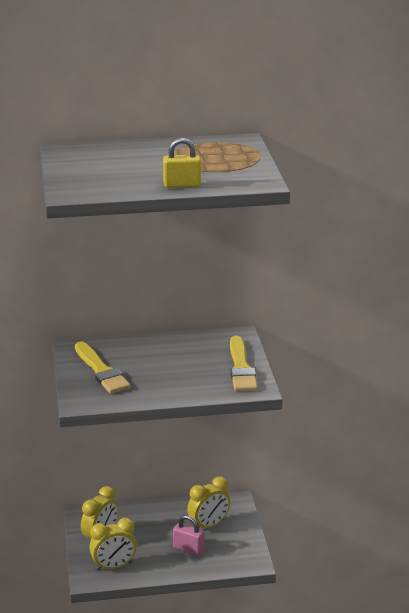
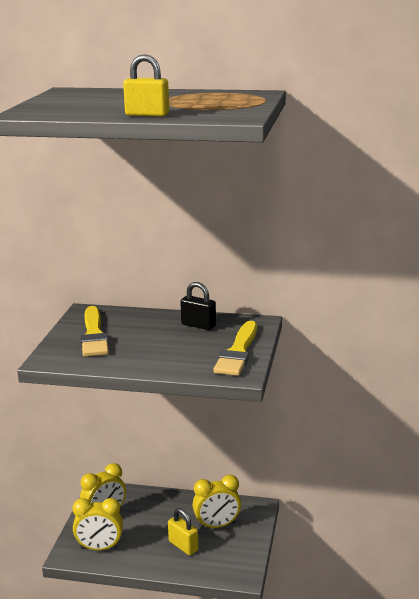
camera: 20 degrees right, 5 degrees down
pink padlock [173,515,204,556] -> yellow padlock [168,508,199,555]
none -> black padlock [180,282,216,330]

